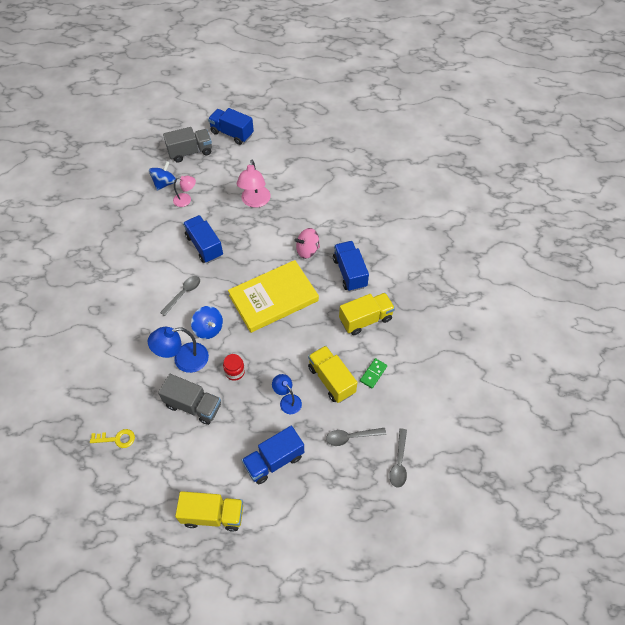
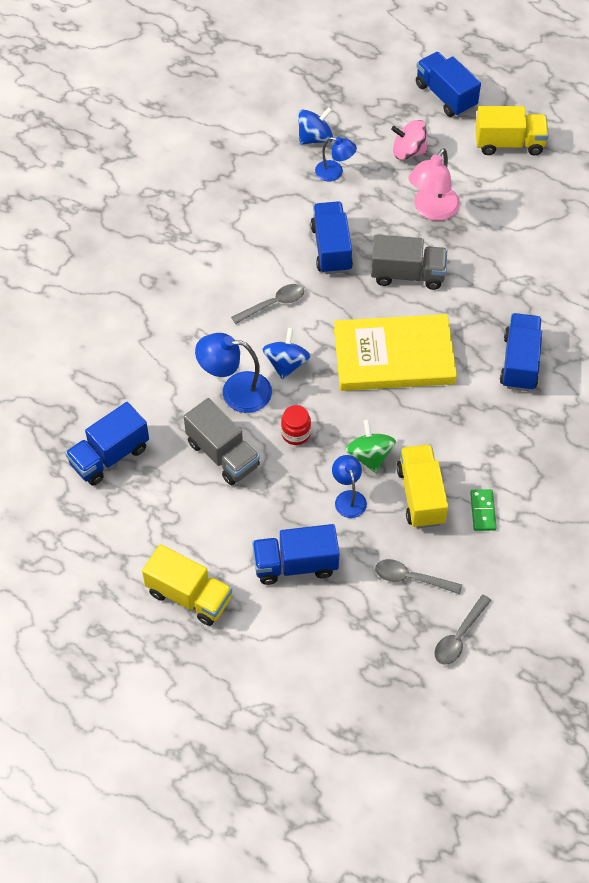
camera: 25 degrees right, 0 degrees up
yellow key [90,429,135,448] -> blue truck [65,402,149,486]
grey truck [163,127,212,163] -> grey truck moved to [371,235,447,290]
pink lamp [173,176,196,207] -> blue lamp [315,137,357,181]
blue spinning top [191,306,223,339] -> blue spinning top turned 150 degrees counterclockwise [262,328,311,380]
pink spinning top [294,228,320,259] -> pink spinning top moved to [391,120,428,160]
yellow truck [339,293,395,335] -> yellow truck moved to [475,106,549,155]
green domino [360,358,387,388] -> green domino turned 60 degrees counterclockwise [470,489,497,531]
none -> green spinning top [345,420,396,473]

